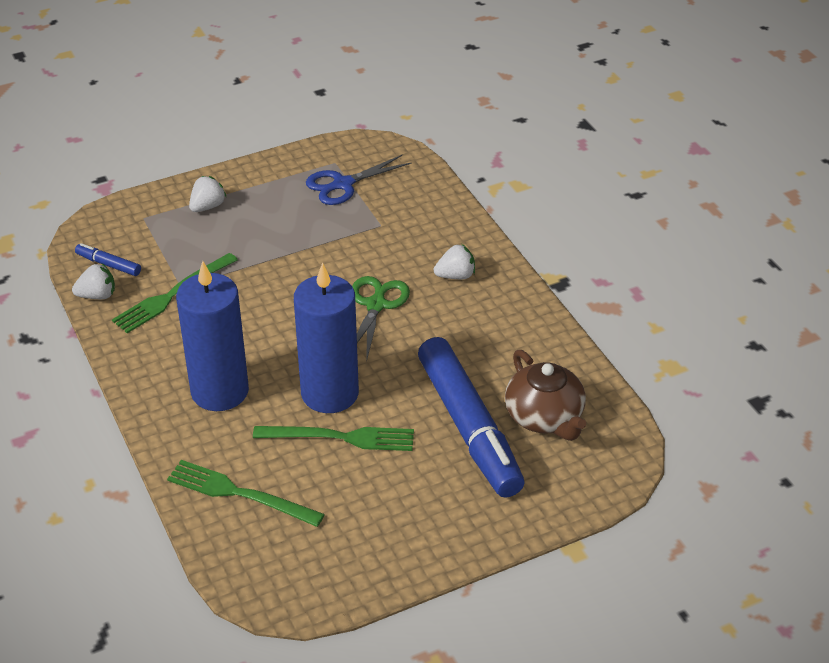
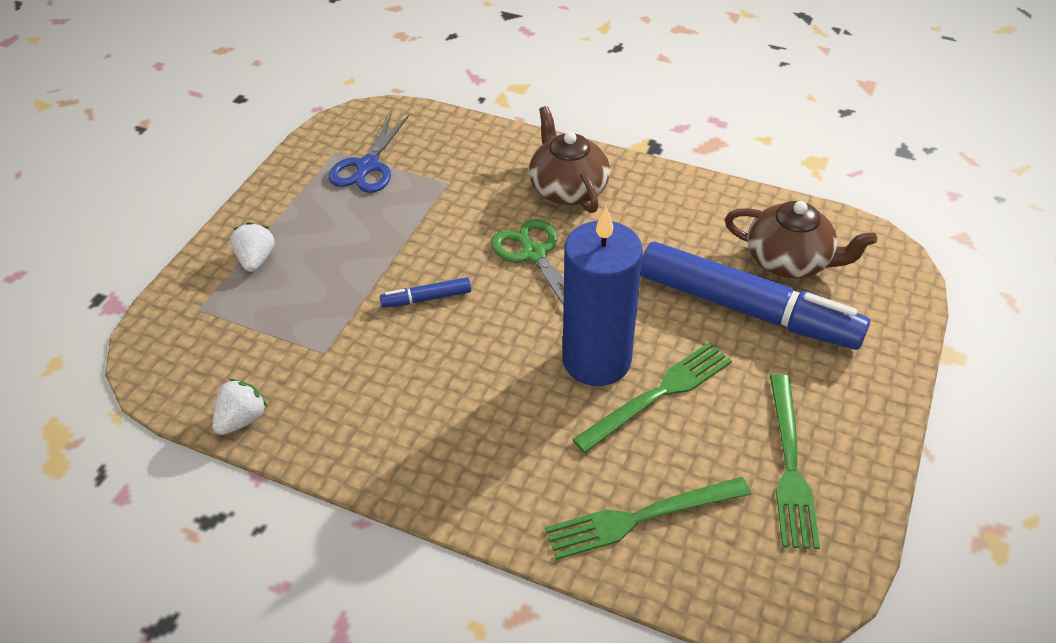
camera: 40 degrees left, 5 degrees up
blue marker [75,243,141,276] -> blue marker moved to [380,277,471,308]
green fork [112,253,238,333] -> green fork moved to [770,374,820,549]
blue candle [176,261,249,411] -> none
white strawberry [434,244,475,279] -> brown teapot [529,106,610,213]

